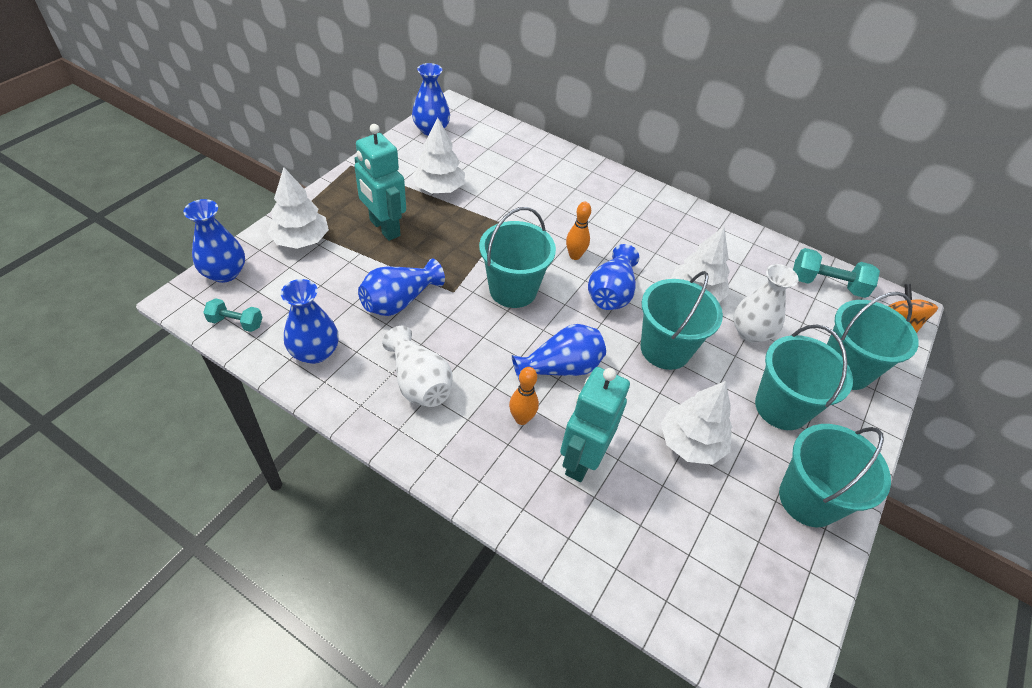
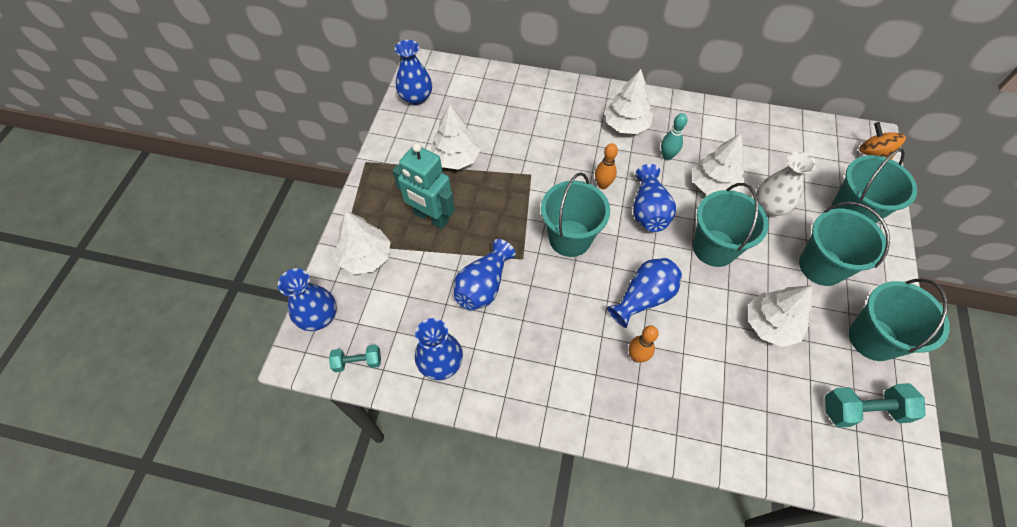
camera: 15 degrees left, 10 degrees up
white vase [382,326,452,407] -> none
turquoise robot [560,367,630,482] -> none
turquoise dumbbell [793,248,880,298] -> turquoise dumbbell moved to [825,383,925,428]
none -> white tree [605,69,653,134]
none -> turquoise bowling pin [661,113,687,160]

